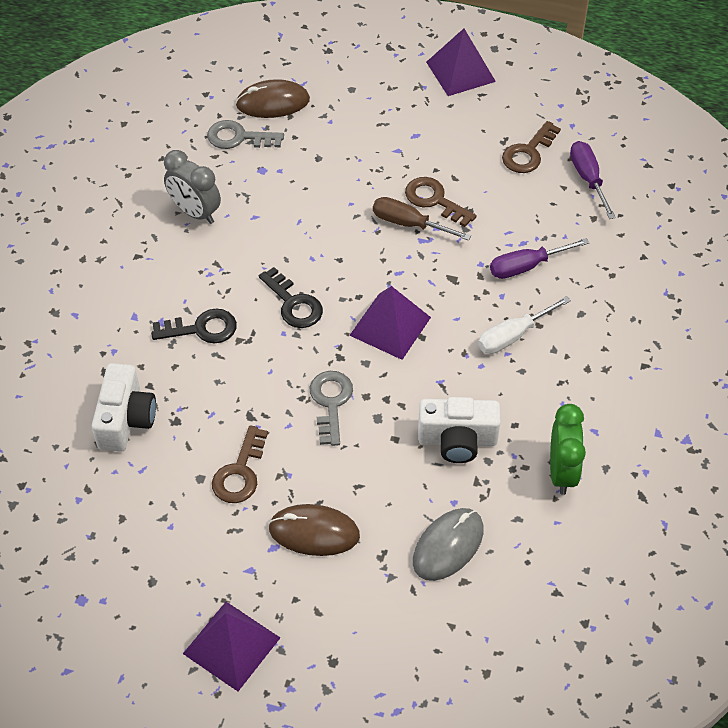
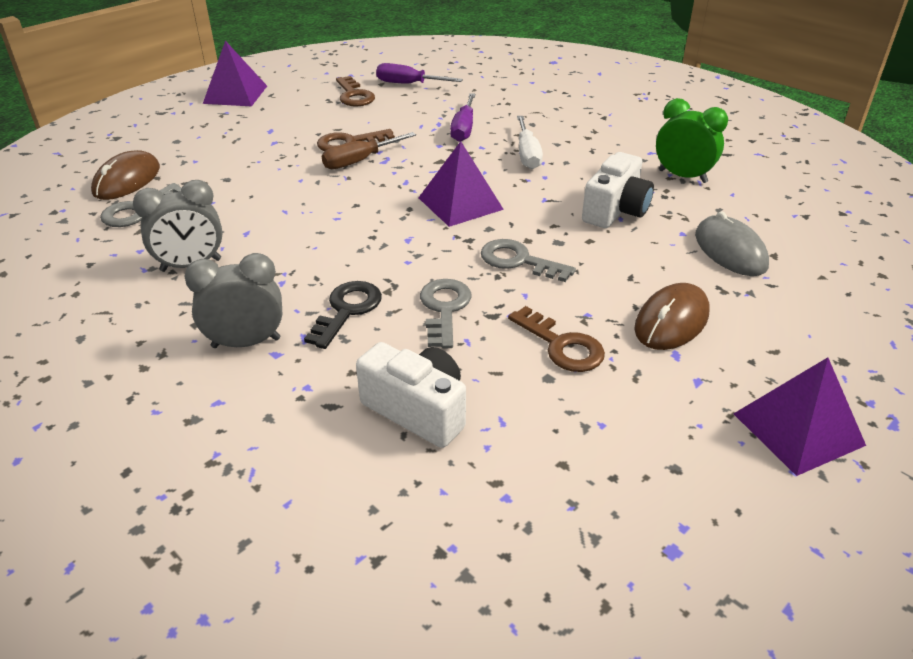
camera: 60 degrees left, 15 degrees down
black key [259,267,323,328] -> none
none -> grey clock [185,253,282,348]
none -> grey key [420,279,472,348]

